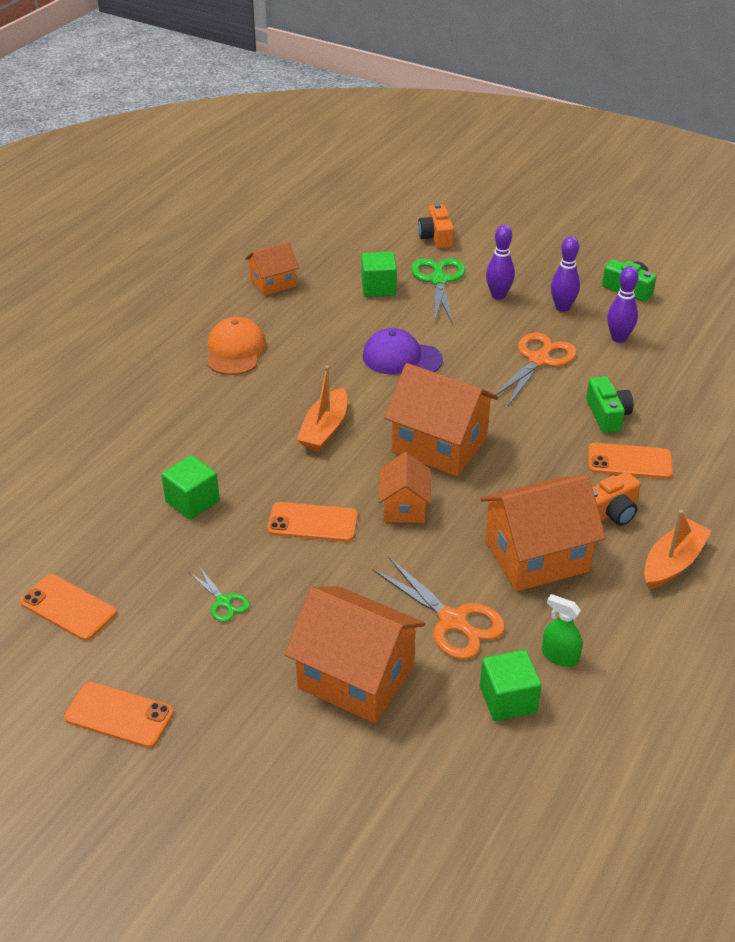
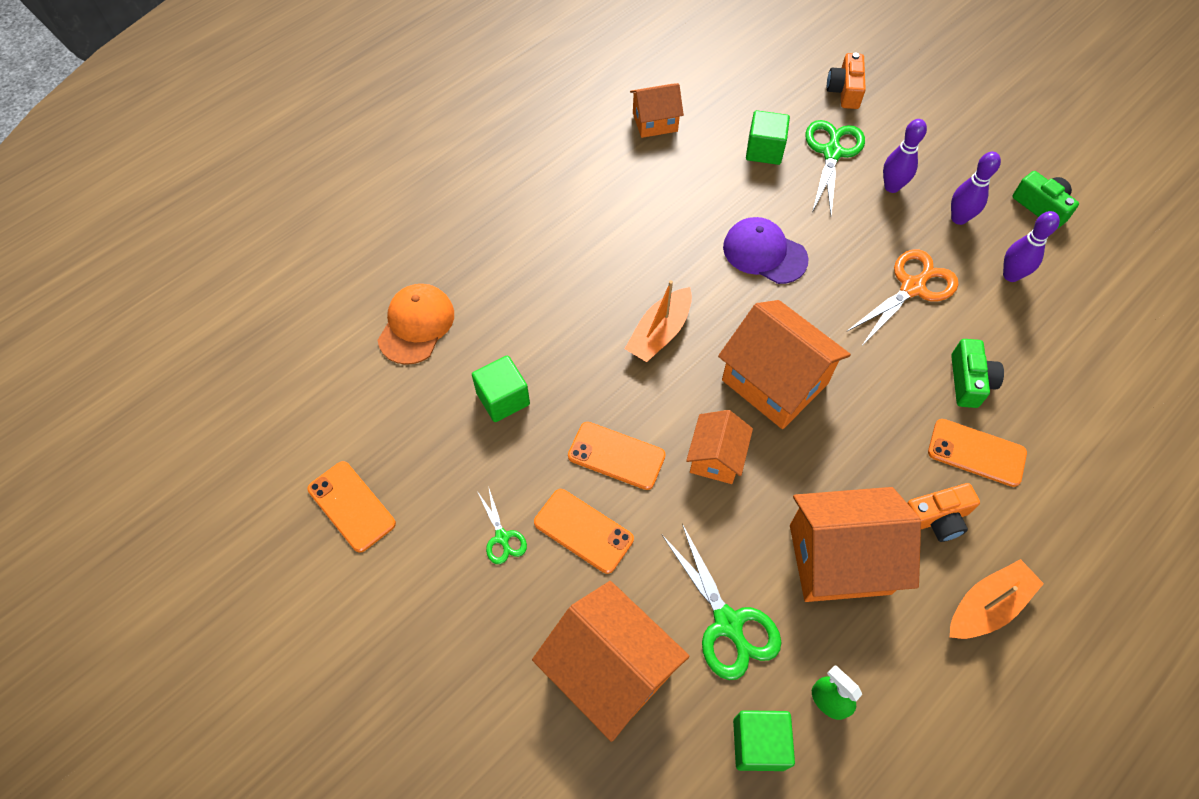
camera: 15 degrees right, 20 degrees up
orange phone [64,682,174,748] -> orange phone moved to [534,489,634,574]
orange cap [207,317,266,375] -> orange cap moved to [378,284,454,365]
orange scissors [373,557,505,660] -> green scissors [662,524,781,680]

